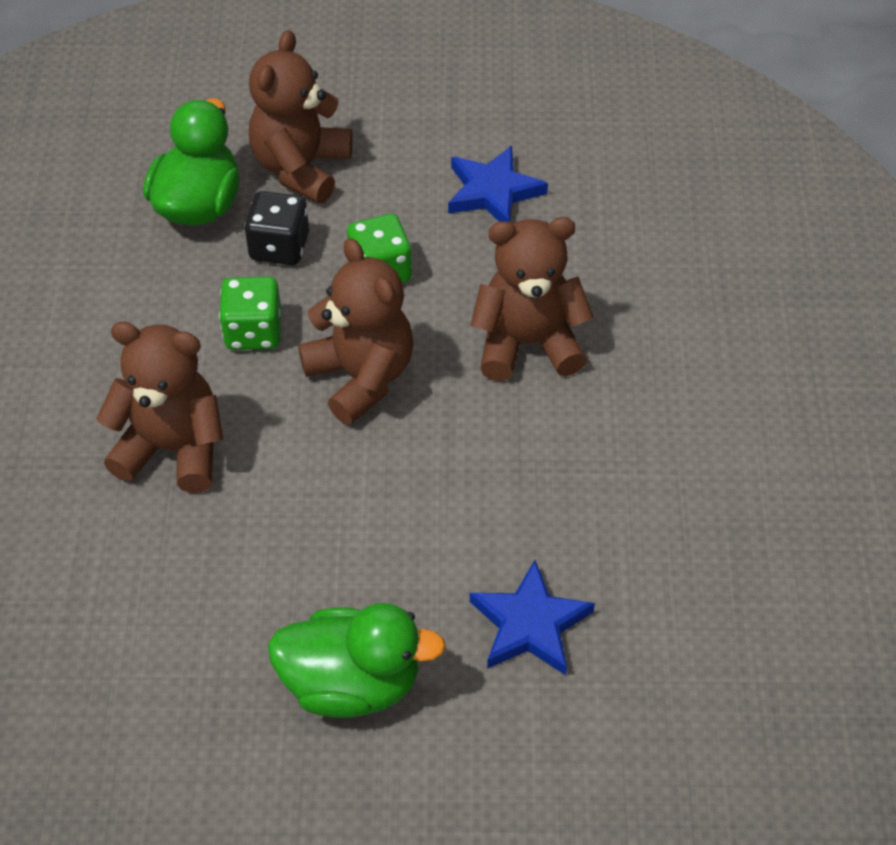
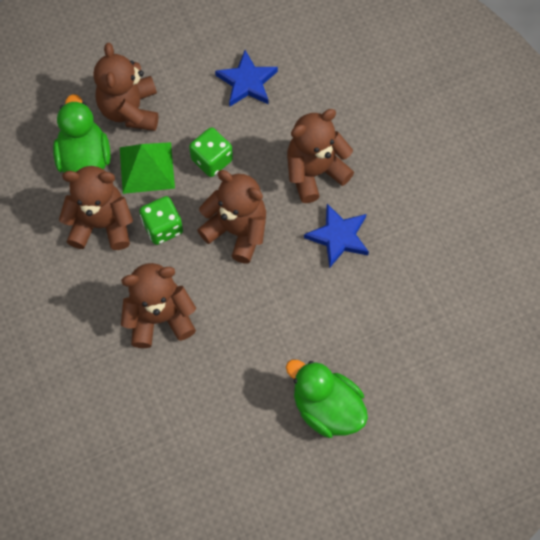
camera: 25 degrees left, 15 degrees up
black dice [244,191,309,265] -> green pyramid [120,142,175,194]
green duck [268,603,446,718] -> green duck turned 120 degrees counterclockwise [286,360,368,438]
blue star [470,560,595,675] -> blue star moved to [304,204,369,268]
none -> brown teddy bear [59,166,133,250]

